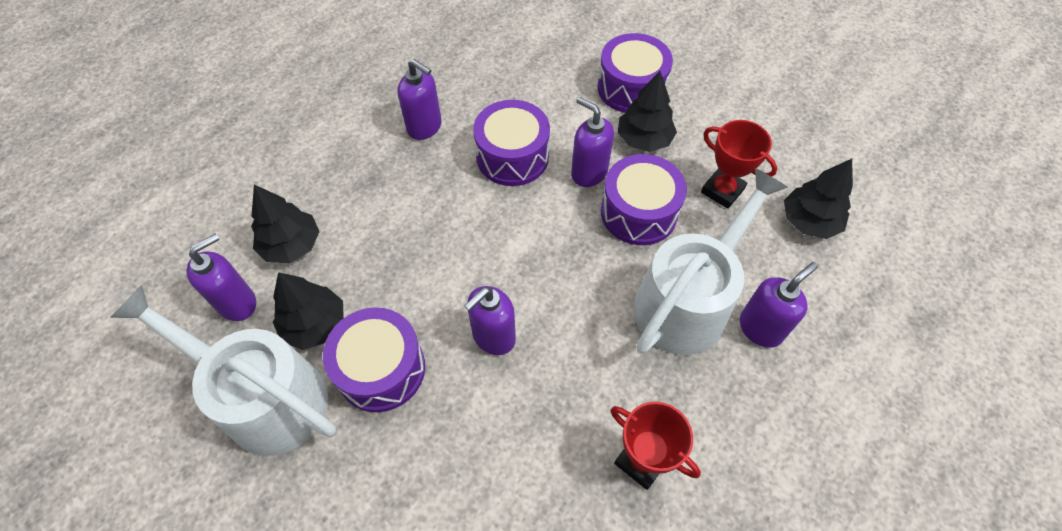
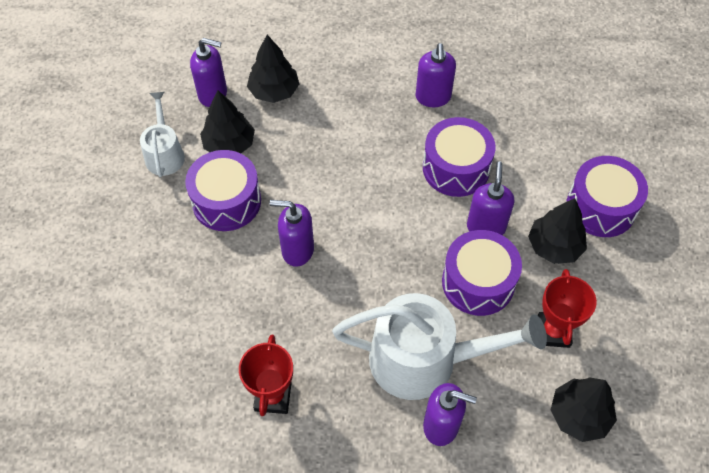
camera: 55 degrees right, 0 degrees up
white watering can [110,285,336,456] -> white watering can [140,92,185,177], size x0.53

